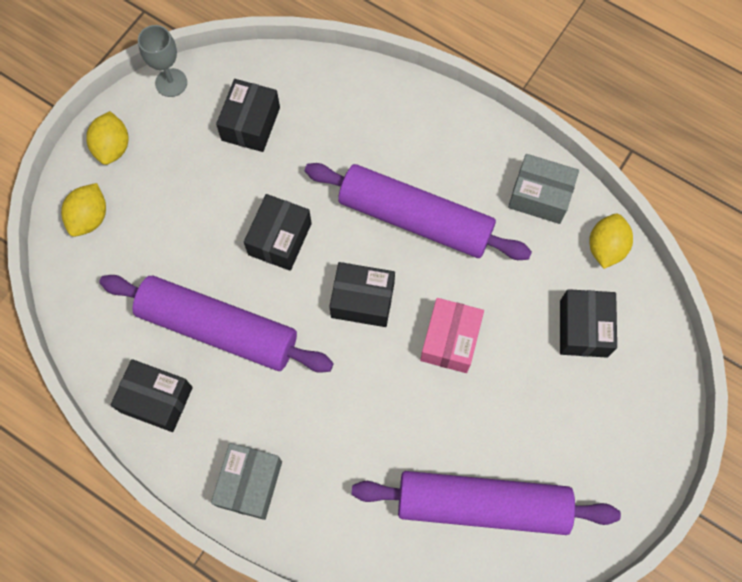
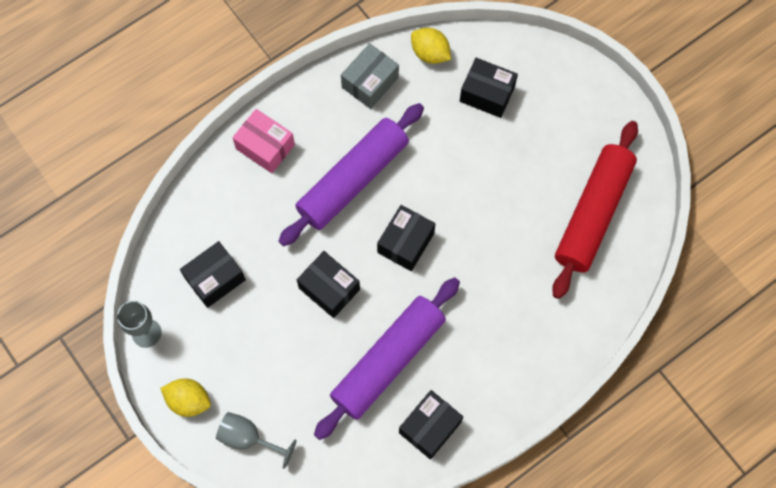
camera: 70 degrees left, 0 degrees up
yellow lemon [61,183,106,237] -> grey goblet [216,412,297,469]
grey box [211,443,282,520] -> none
black box [216,79,280,152] -> black box turned 75 degrees counterclockwise [180,241,246,308]
purple rolling pin [351,471,621,535] -> red rolling pin [552,121,638,299]
pink box [420,298,484,373] -> pink box moved to [232,109,295,173]

